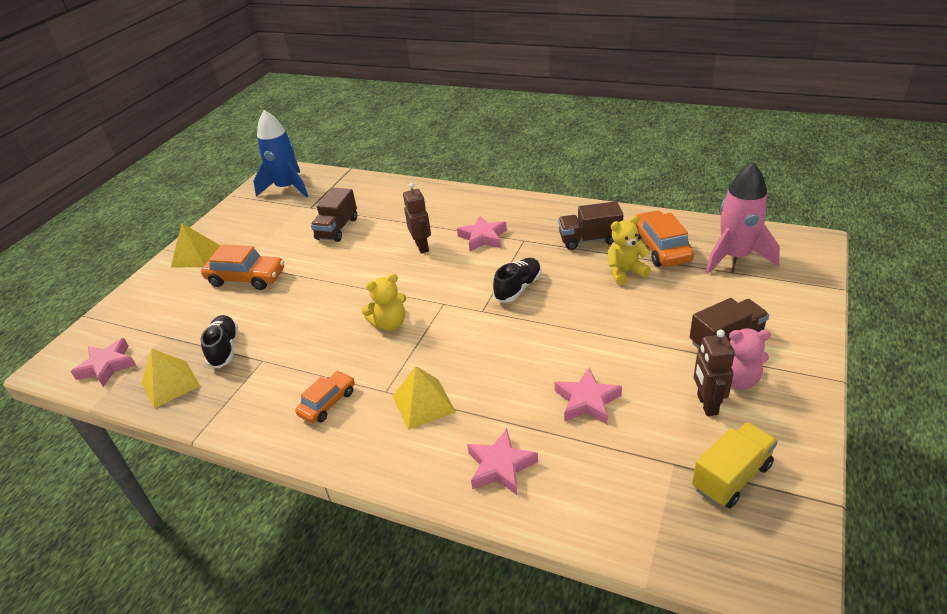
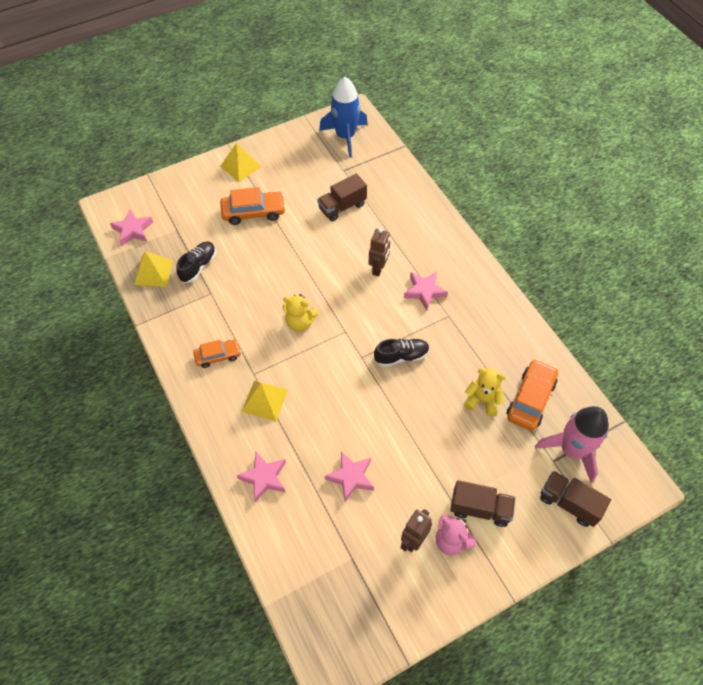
camera: 35 degrees right, 20 degrees up
orange car [201,244,284,290] -> orange car turned 60 degrees counterclockwise [220,187,286,225]
brown truck [558,201,623,250] -> brown truck moved to [540,471,611,527]
yellow truck [692,422,778,508] -> none

